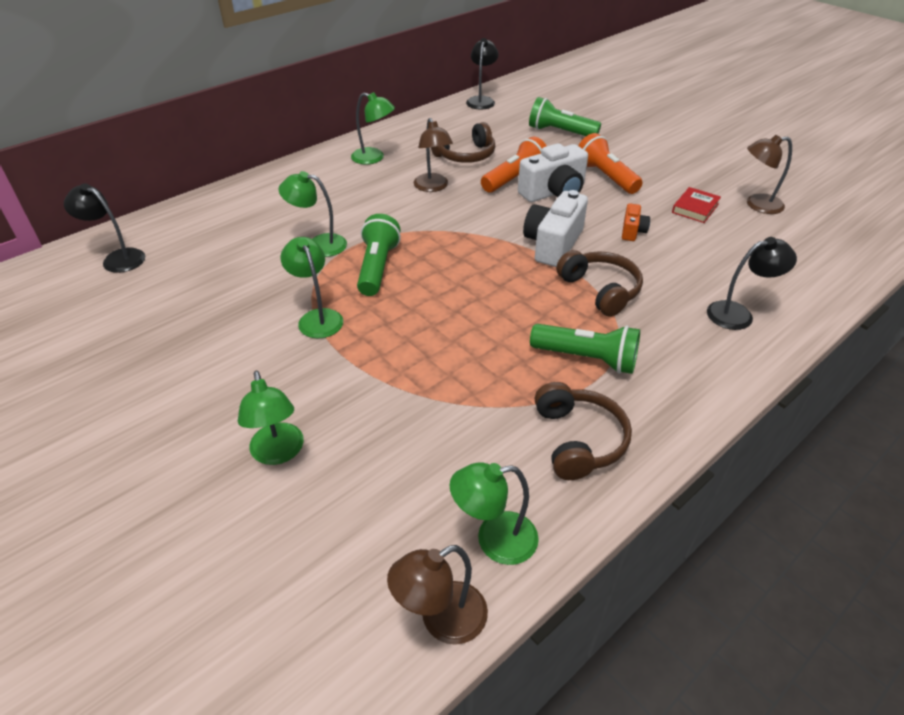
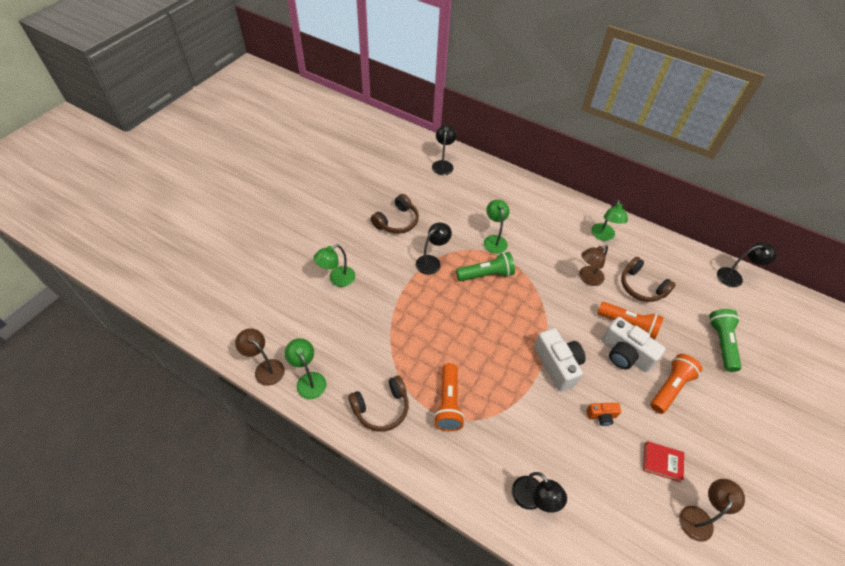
camera: 70 degrees right, 10 degrees up
green lamp [281,237,343,338] -> black lamp [416,223,452,275]
white camera [523,190,588,267] -> white camera turned 60 degrees clockwise [534,328,586,391]
green flashlight [530,324,640,374] -> orange flashlight [434,363,465,431]
brown headphones [556,250,643,317] -> brown headphones moved to [371,194,419,234]
brown lamp [747,135,792,214] -> brown lamp turned 60 degrees clockwise [679,479,745,542]

